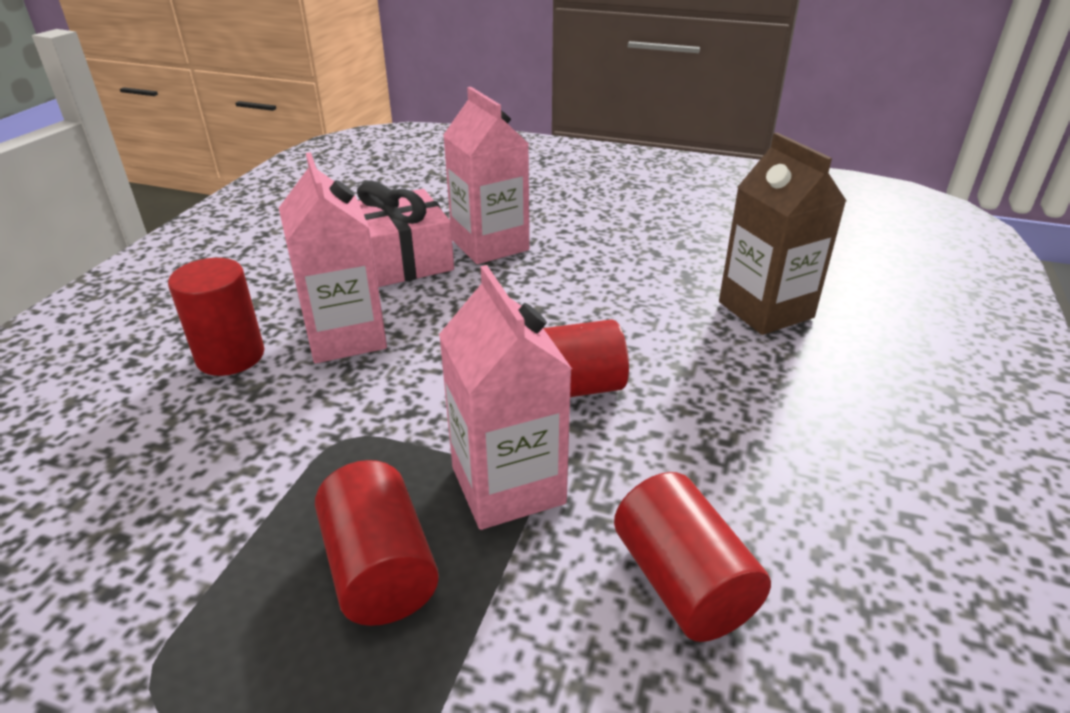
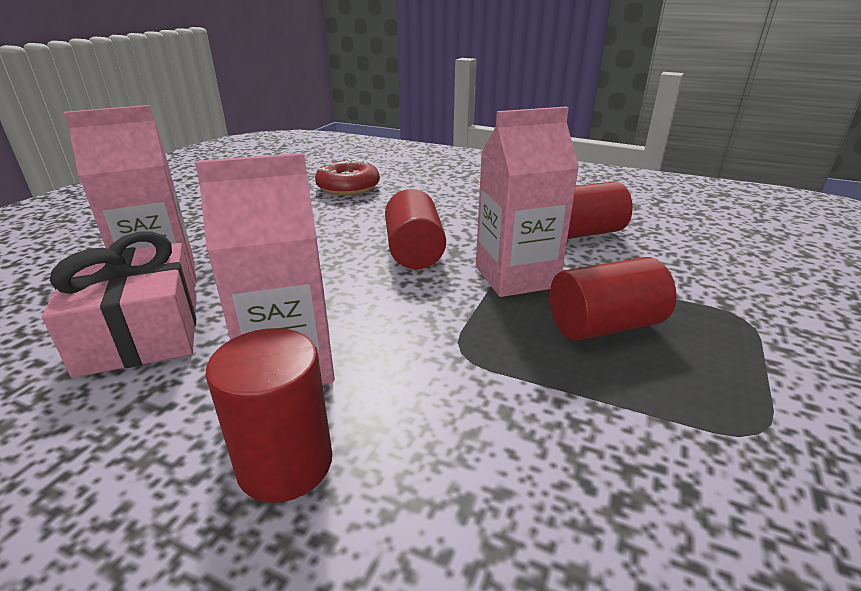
camera: 85 degrees left, 5 degrees down
brown carton [719,132,846,335] -> red donut [315,158,380,196]

